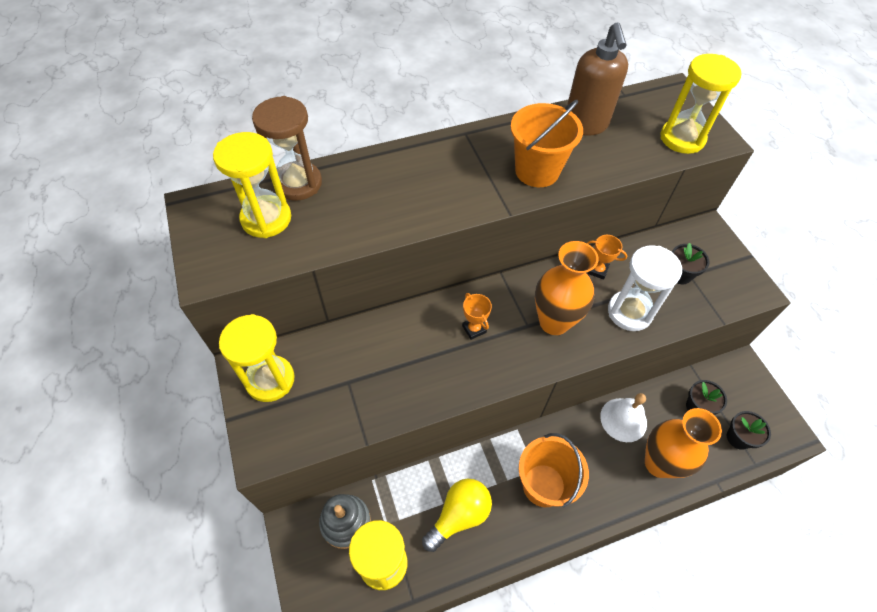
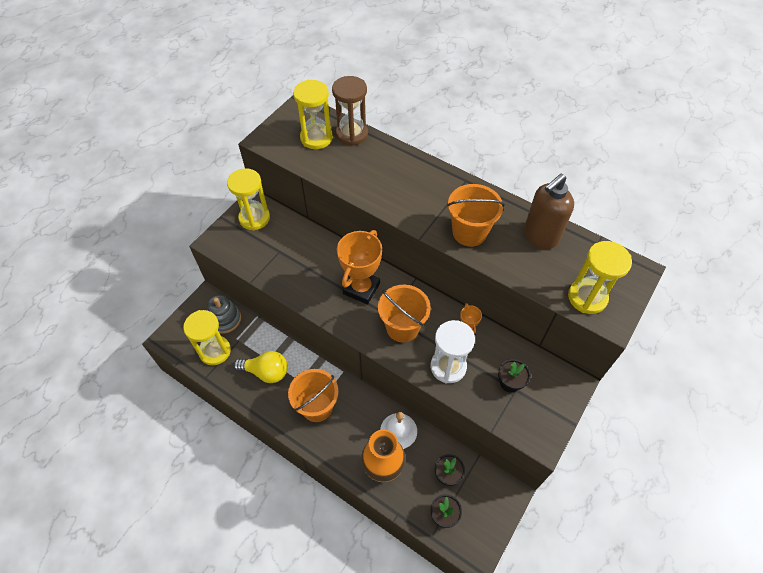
camera: 55 degrees right, 0 degrees up
orange trophy [462,293,492,340] -> orange trophy [337,230,382,305], size x2.11
orange vase [535,241,599,335] -> orange bucket [378,285,431,342]

